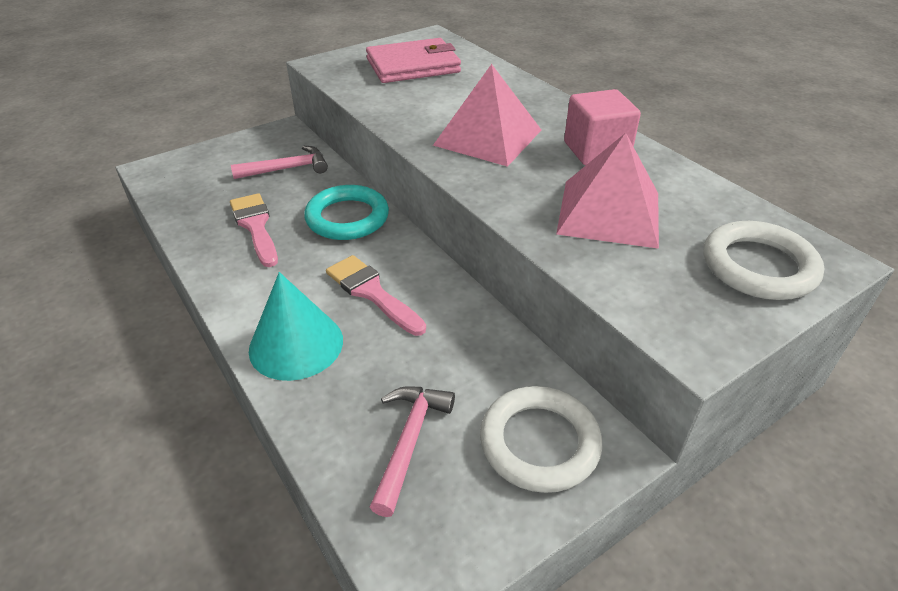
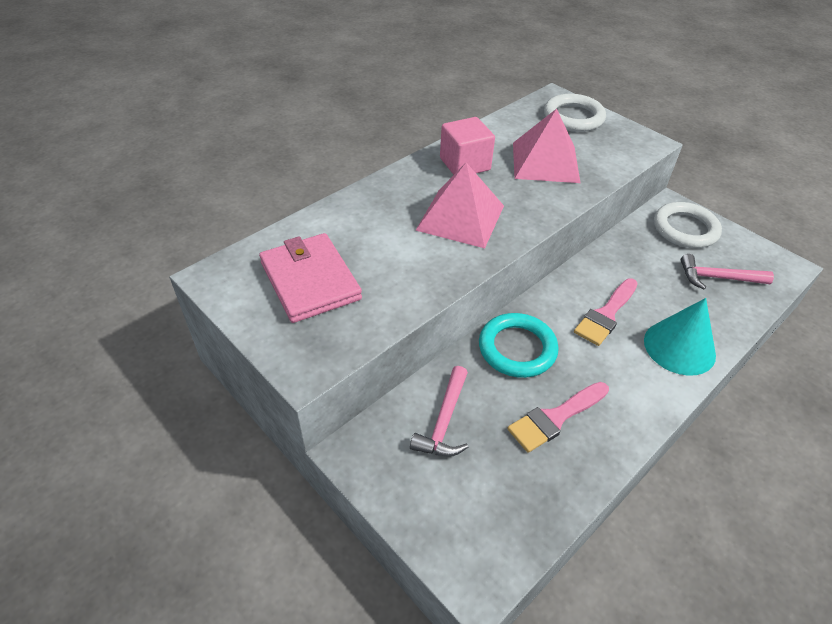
camera: 100 degrees left, 5 degrees up
pink hammer [231,146,328,179] -> pink hammer turned 135 degrees counterclockwise [410,366,469,457]

